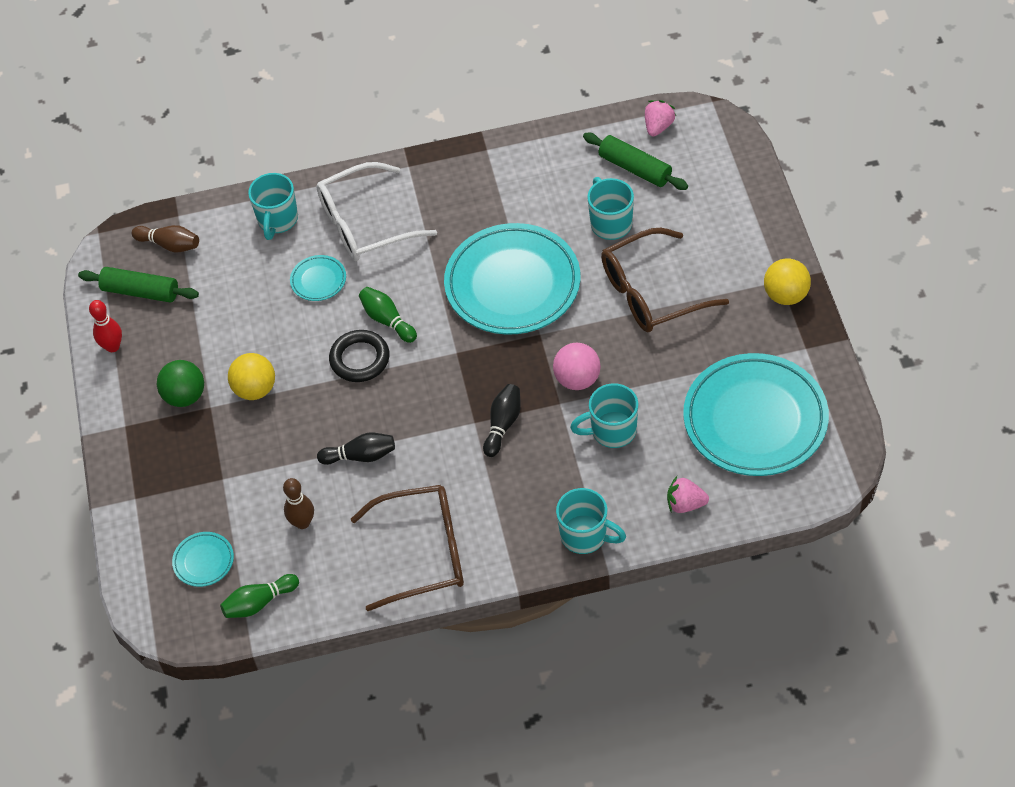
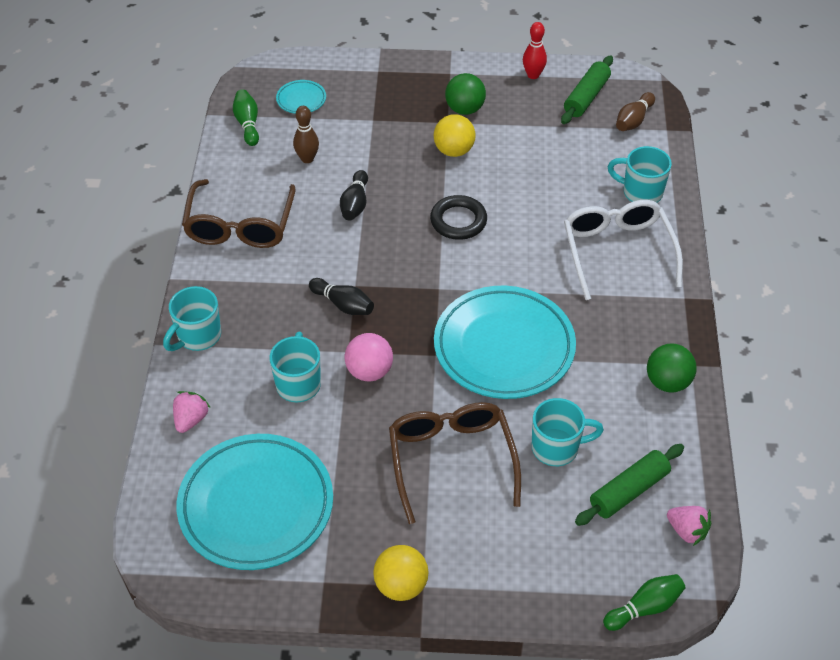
camera: 100 degrees right, 5 degrees down
turquoise plate [290,255,346,301] -> none
green bowling pin [359,287,417,343] -> green bowling pin moved to [603,574,686,631]
none -> green ball [647,344,696,393]

